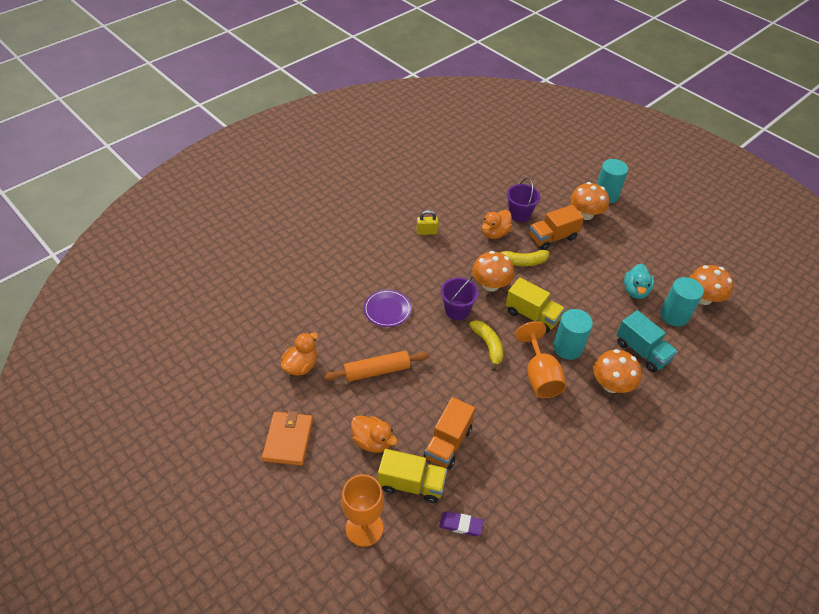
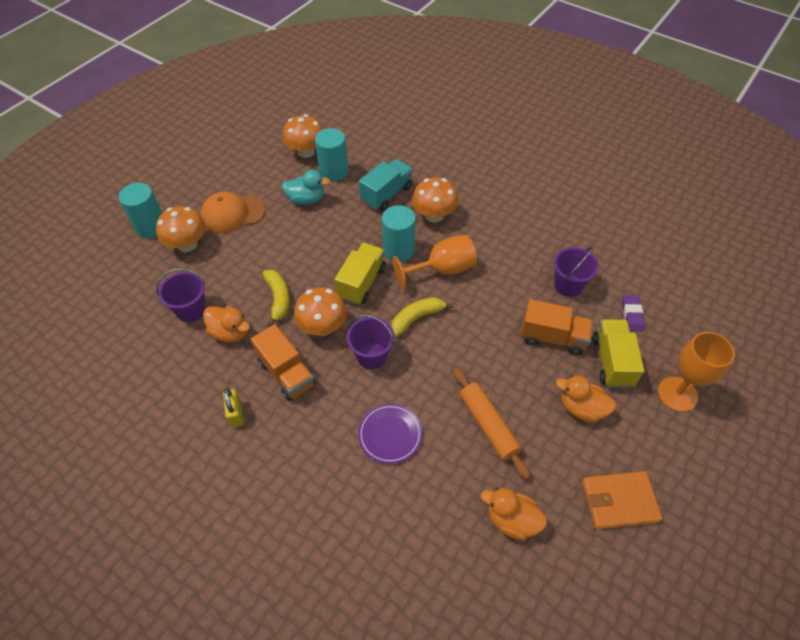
camera: 100 degrees left, 5 degrees up
orange duck [351,415,397,453] -> orange duck turned 90 degrees counterclockwise [556,375,616,423]
orange truck [529,205,584,250] -> orange truck moved to [251,324,316,401]
none -> orange cap [201,192,265,233]
none -> purple bucket [554,246,599,297]

